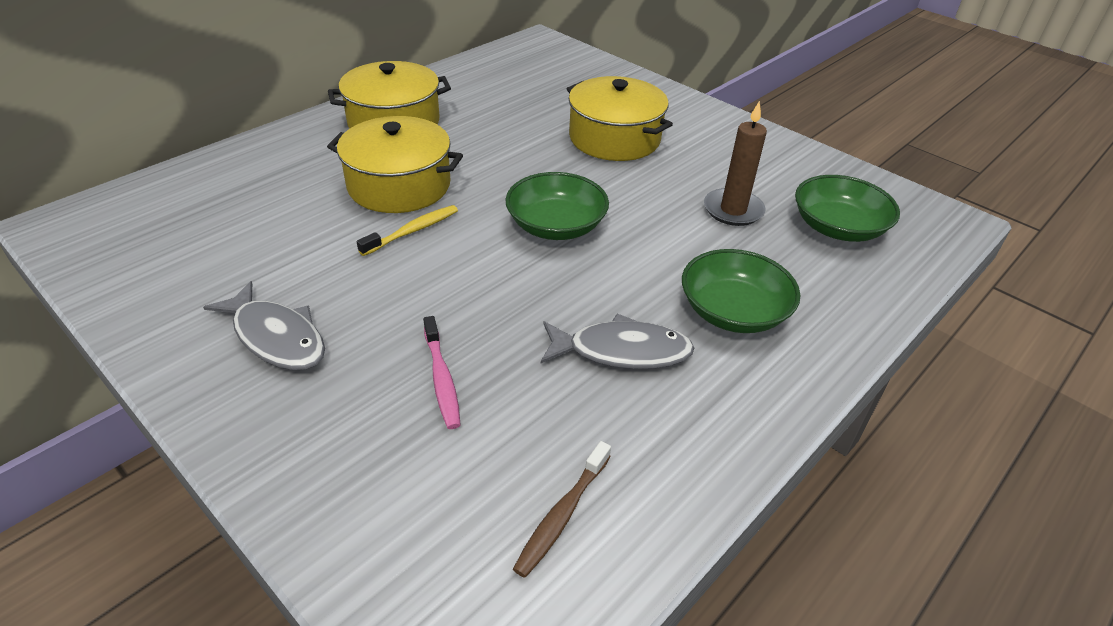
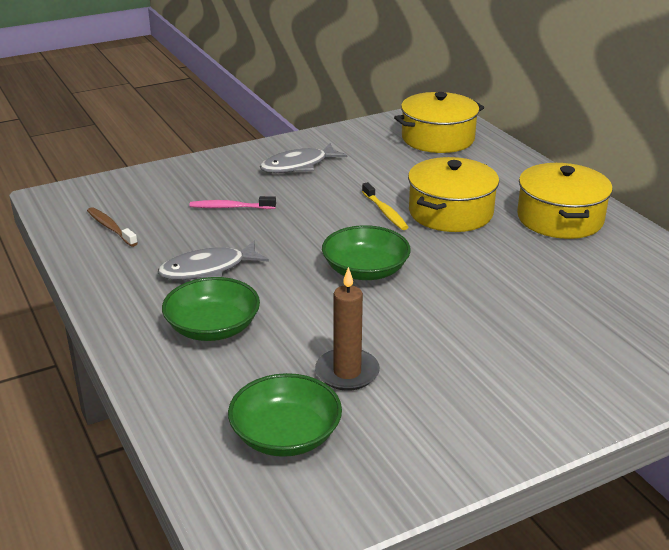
camera: 110 degrees right, 10 degrees down
grey fish [541,313,694,369] -> grey fish turned 45 degrees clockwise [158,241,269,280]
yellow pot [567,76,673,161] -> yellow pot moved to [394,92,484,153]

